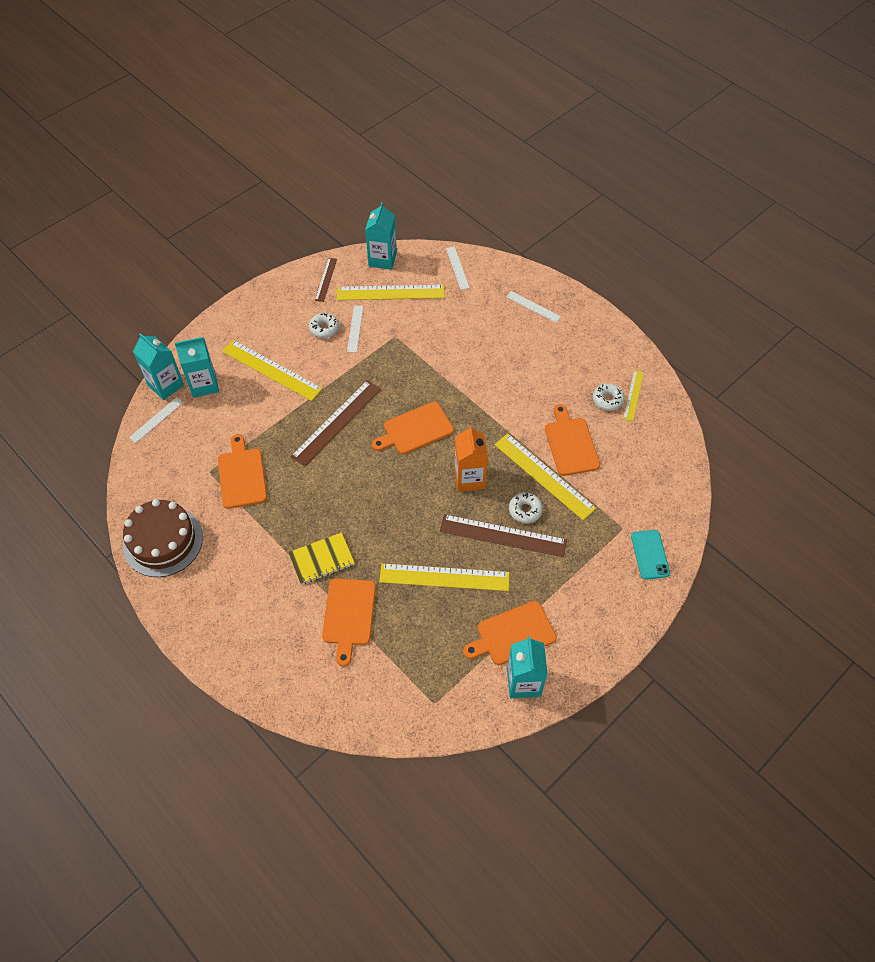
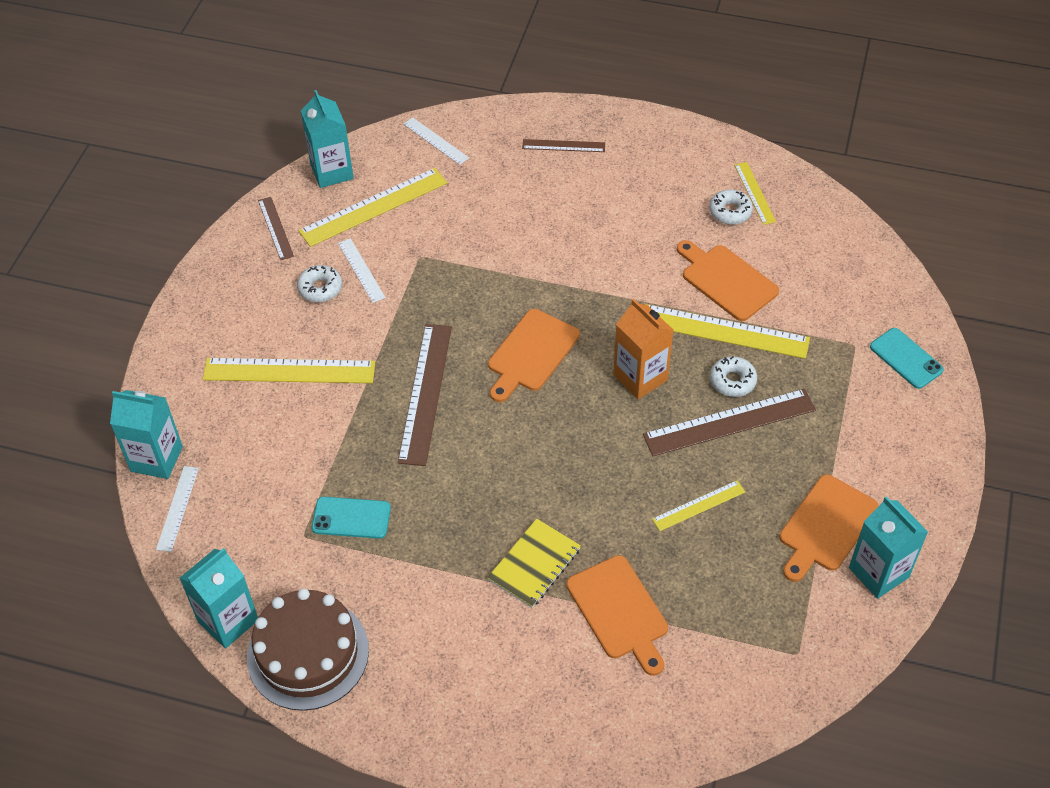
camera: 30 degrees left, 5 degrees down
turquoise carton [175,337,219,398] -> turquoise carton moved to [179,548,258,648]
orange cutting board [218,434,267,509] -> turquoise phone [312,497,391,539]
yellow ruler [379,563,510,591] -> yellow ruler [652,480,745,531], size x0.54
white ruler [506,291,561,323] -> brown ruler [522,139,605,152]

